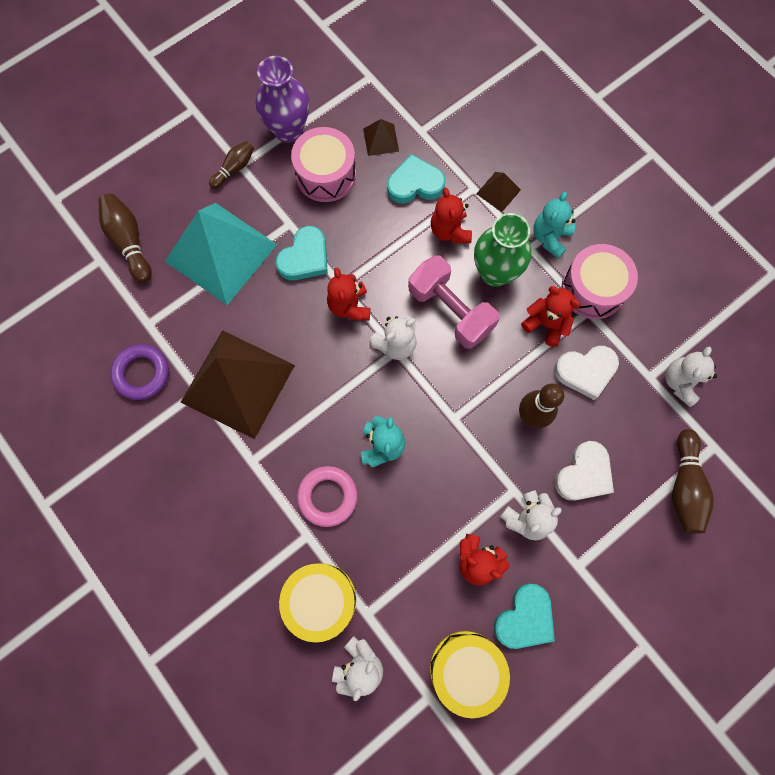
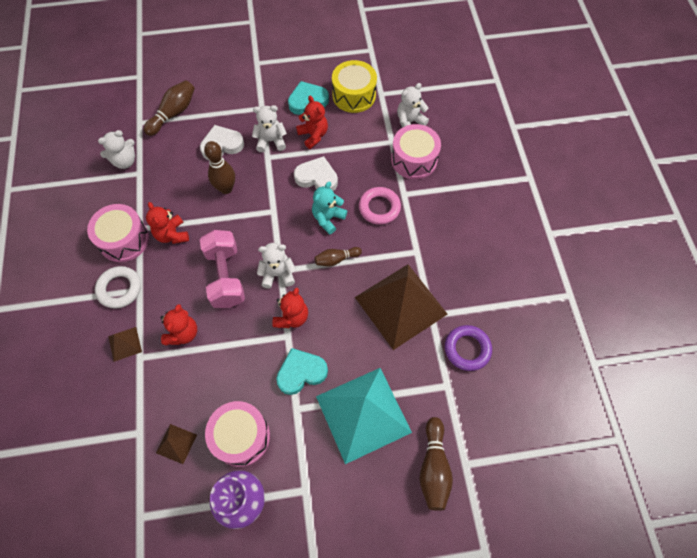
camera: 150 degrees left, 10 degrees down
brown bowling pin [209,141,254,189] -> brown bowling pin moved to [315,247,362,266]
yellow drum [279,563,356,643] -> pink drum [391,124,441,179]
turquoise heart [387,154,445,204] -> none
green vase [474,213,531,287] -> none
turquoise teddy bear [533,192,575,259] -> white ring [95,266,141,309]
white heart [554,346,619,400] -> white heart moved to [294,156,338,191]

